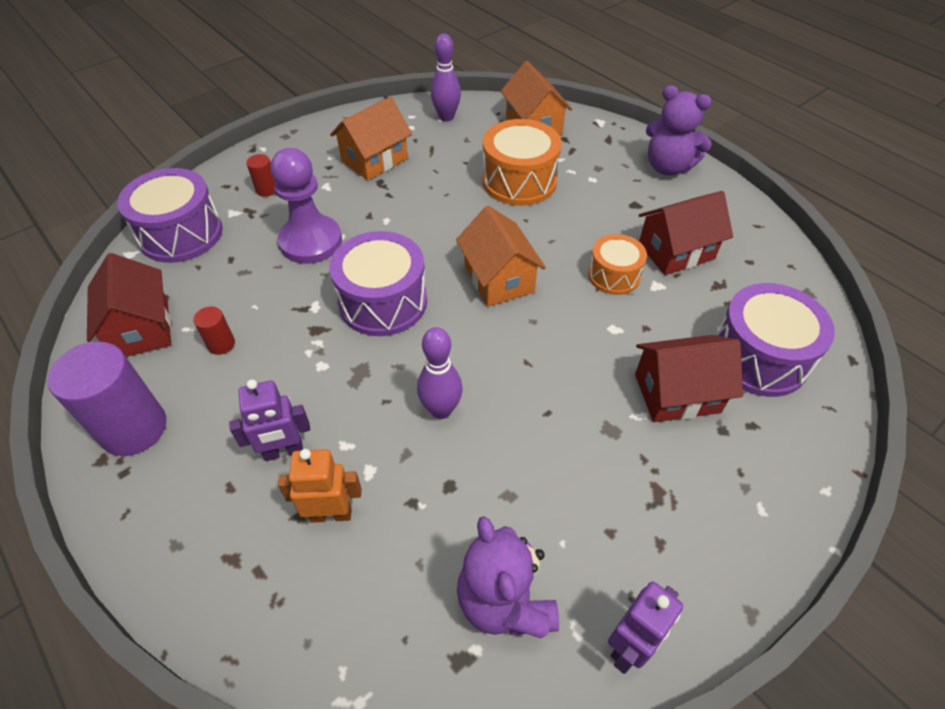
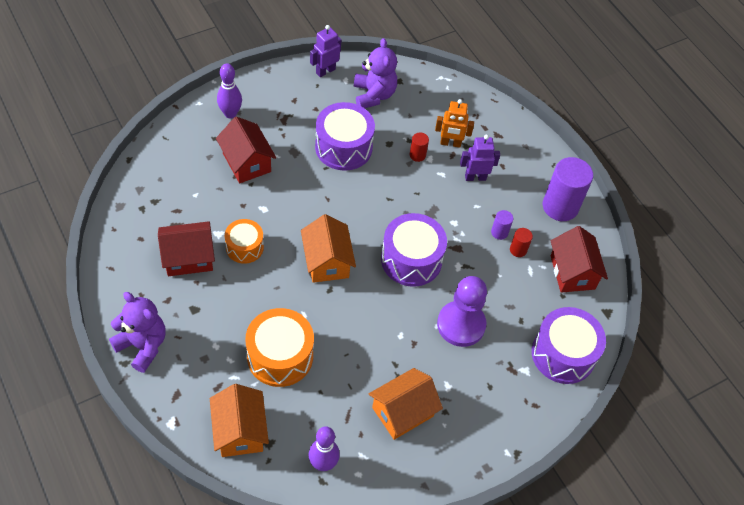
camera: 175 degrees left, 5 degrees up
red cylinder [246,154,276,197] -> red cylinder moved to [409,132,429,162]
purple bowling pin [417,327,463,419] -> purple bowling pin moved to [217,64,242,119]
red house [635,335,743,422] -> red house turned 60 degrees clockwise [216,117,276,183]
purple drum [715,283,835,397] -> purple drum moved to [315,102,375,171]
none -> purple cylinder [491,210,513,240]

